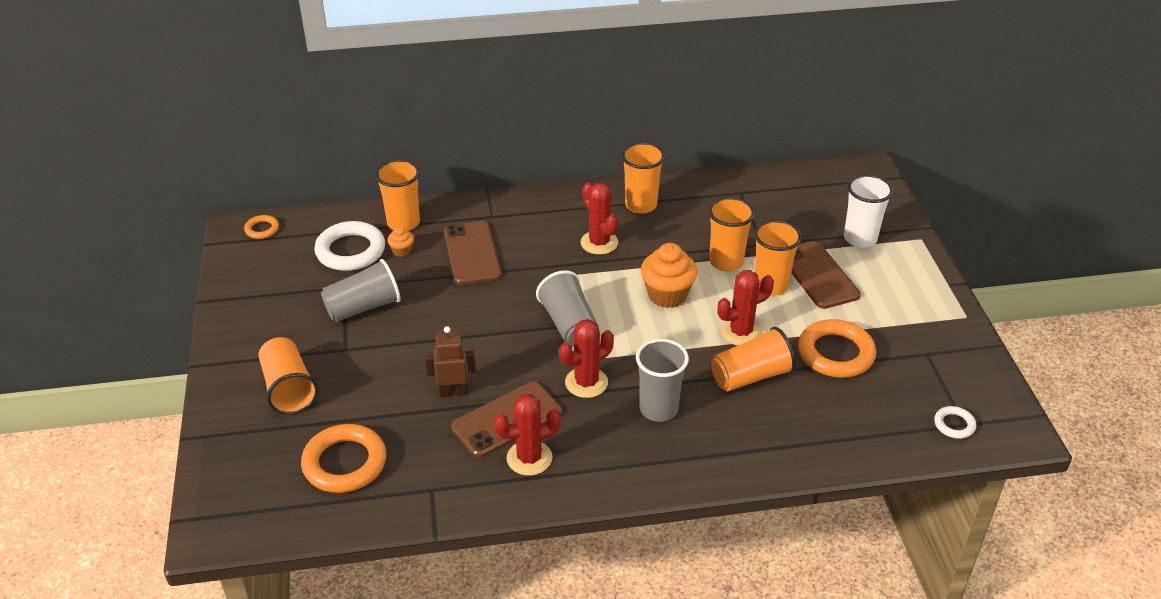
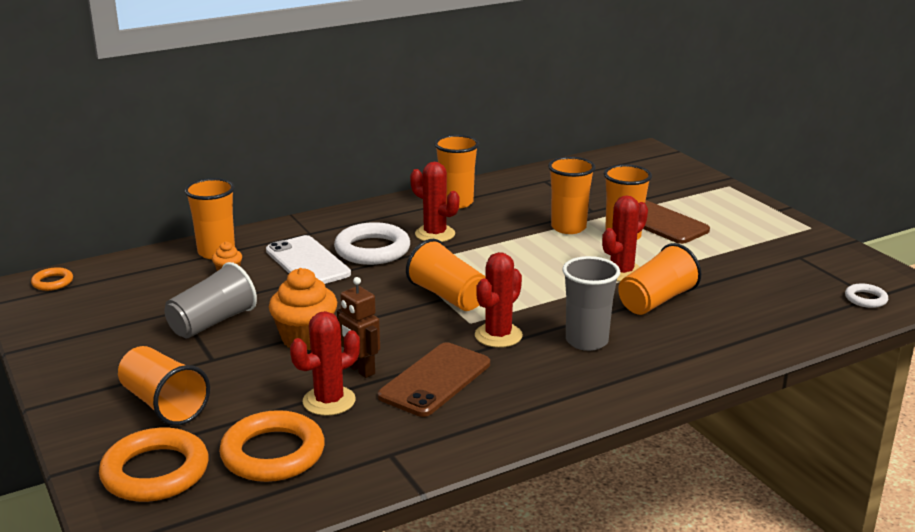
camera: 20 degrees left, 15 degrees down
white ring [314,221,385,271] -> white ring moved to [334,222,410,265]
brown robot [425,326,476,397] -> brown robot turned 105 degrees counterclockwise [337,277,380,378]
brown phone [444,221,502,285] -> white phone [266,235,351,284]
red cactus [494,394,561,476] -> red cactus moved to [290,311,360,416]
grey cup [536,270,599,347] -> orange cup [406,239,486,311]
orange cupcake [641,243,697,308] -> orange cupcake moved to [269,268,337,350]
orange ring [798,319,876,378] -> orange ring moved to [99,428,209,502]
white cup [844,175,893,248] -> none

